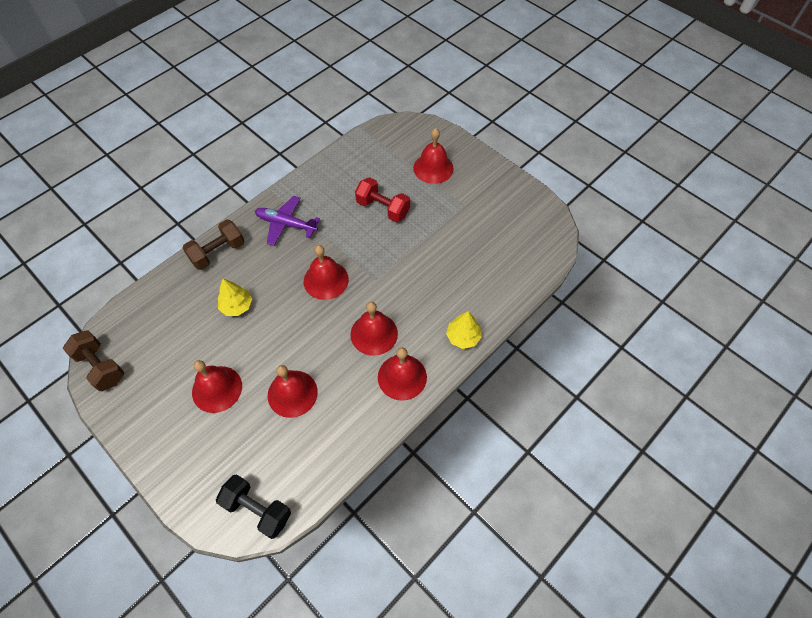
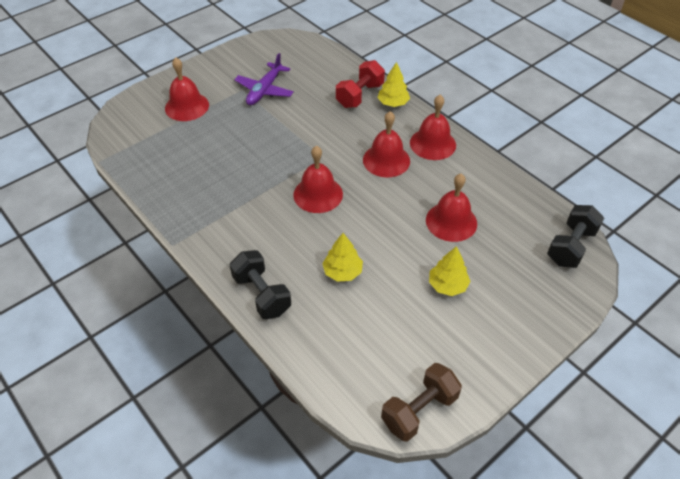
camera: 85 degrees left, 10 degrees down
brown dumbbell [183,219,244,270] -> black dumbbell [230,250,291,319]
red bell [192,360,242,413] -> yellow tree [429,246,470,296]
purple plane [255,196,320,246] -> purple plane moved to [234,53,294,105]
red dumbbell [355,177,410,222] -> red dumbbell moved to [336,60,385,108]

